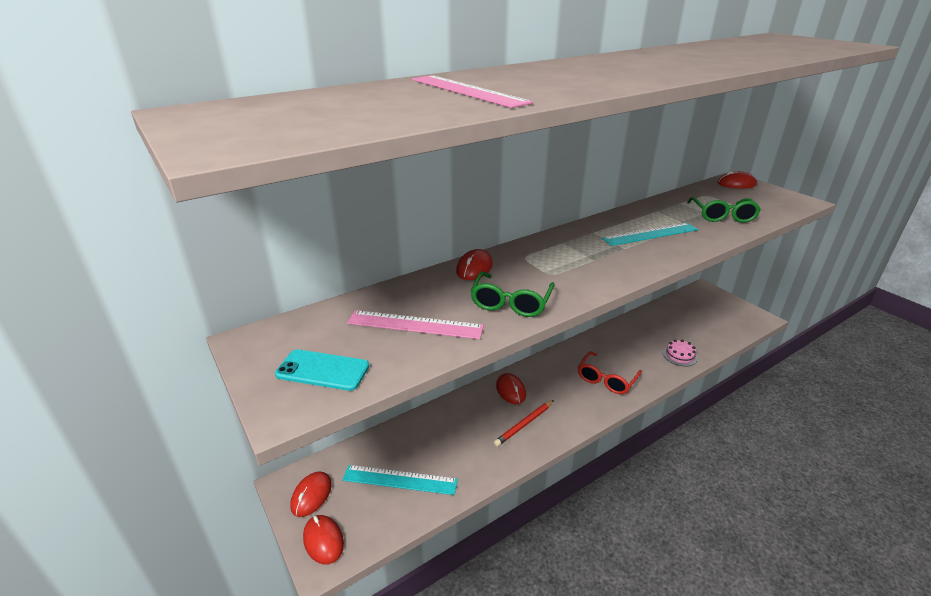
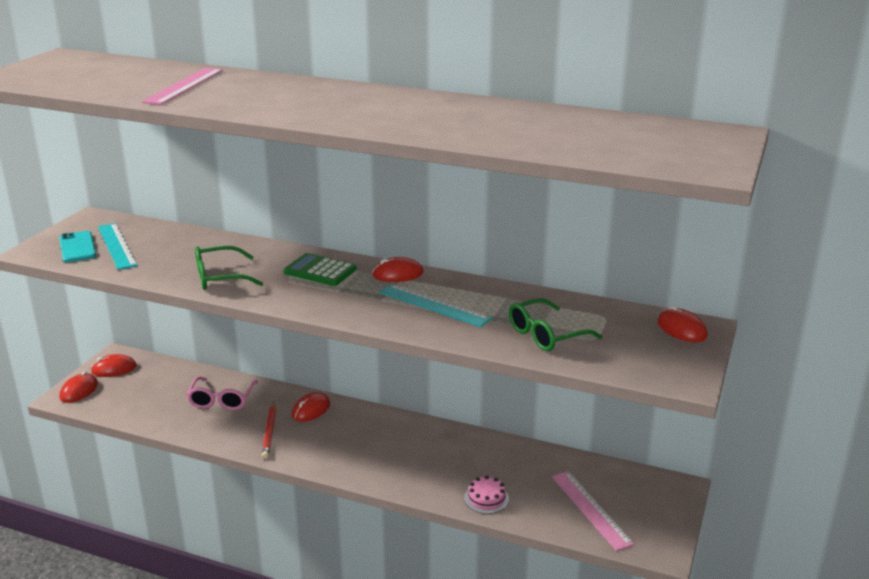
camera: 55 degrees right, 5 degrees down
turquoise ruler [342,465,458,495] -> turquoise ruler moved to [98,223,137,270]
pink ruler [347,310,484,339] -> pink ruler moved to [552,471,634,551]
red mouse [456,249,493,280] -> red mouse moved to [372,257,423,282]
red pencil [494,400,554,446] -> red pencil turned 105 degrees counterclockwise [262,402,276,459]
red glasses [578,351,642,394] -> none
none -> pink glasses [187,377,258,410]
none -> green calculator [284,253,357,286]

